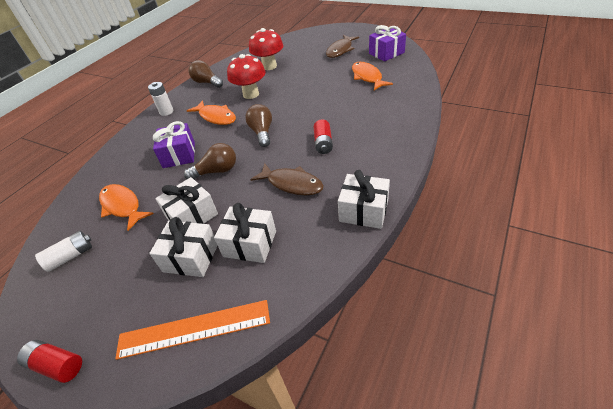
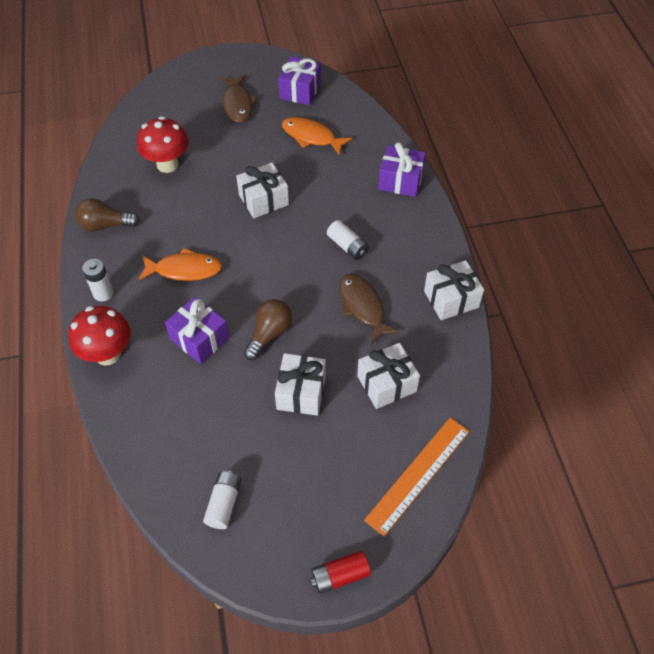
camera: 45 degrees left, 10 degrees up
orange fish [99,184,153,231] -> none
white gift [149,217,218,277] -> white gift moved to [236,163,289,218]
red mushroom [227,54,266,99] -> red mushroom moved to [68,306,131,366]
brown light bulb [245,104,272,147] -> none
brown fish [250,163,324,195] -> brown fish turned 105 degrees counterclockwise [340,274,399,344]
red battery [314,119,333,154] -> white battery [327,220,369,260]
none -> purple gift [378,142,426,197]

